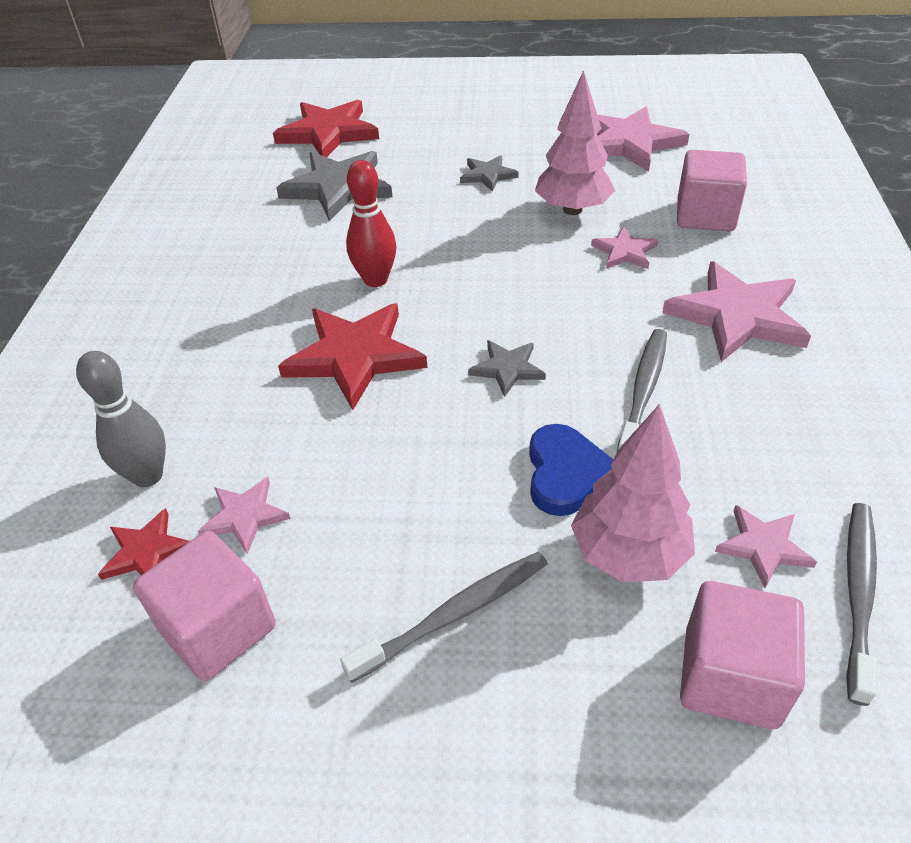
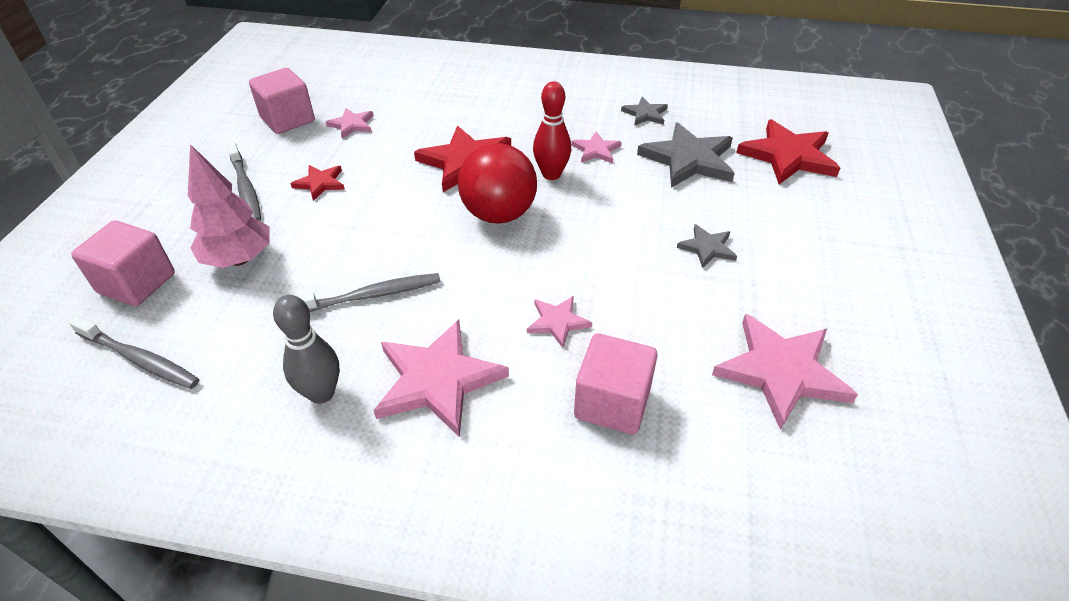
camera: 95 degrees right, 0 degrees up
grey bowling pin [76,351,166,487] -> grey bowling pin moved to [273,295,340,404]
red star [98,508,190,580] -> red star moved to [290,165,345,201]
grey star [468,340,546,397] -> grey star moved to [621,97,668,126]
blue heart [529,424,613,516] -> none
pink tree [535,70,615,215] -> none
grey toothbrush [617,329,667,452] -> grey toothbrush turned 45 degrees counterclockwise [297,273,441,312]
pink star [715,505,817,588] -> pink star moved to [571,132,622,164]
none -> red ball [458,143,537,224]

